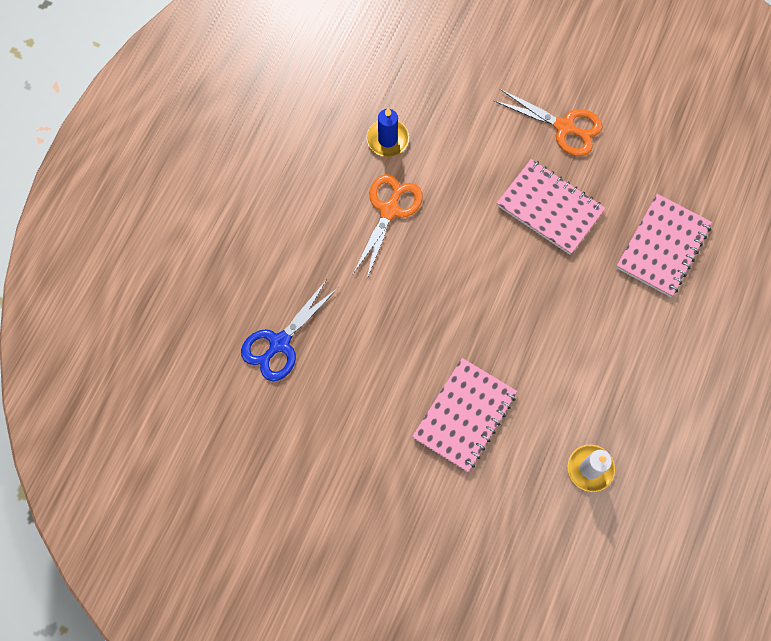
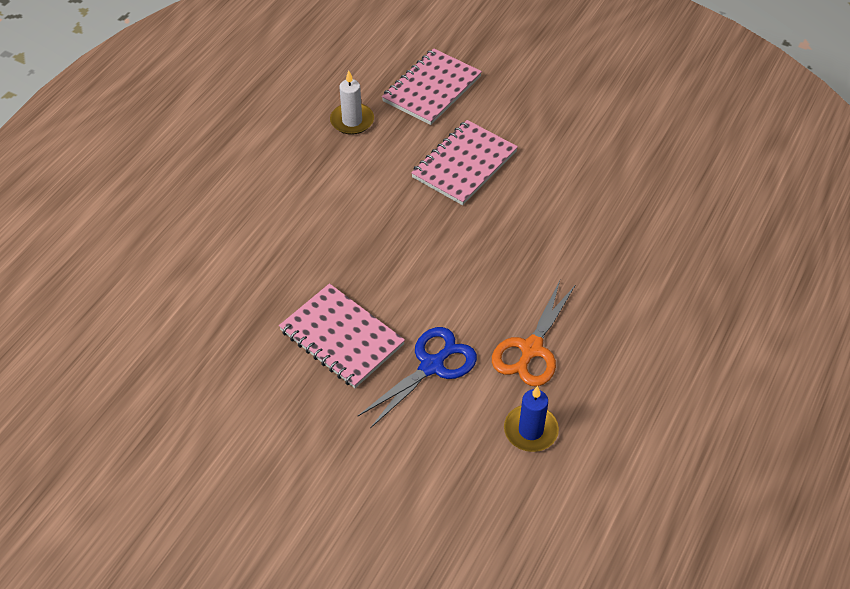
camera: 175 degrees left, 20 degrees down
blue scissors [241,281,338,381] -> blue scissors moved to [358,327,477,428]
orange scissors [494,89,602,156] -> none
pink notebook [616,194,712,297] -> pink notebook moved to [382,48,482,125]

